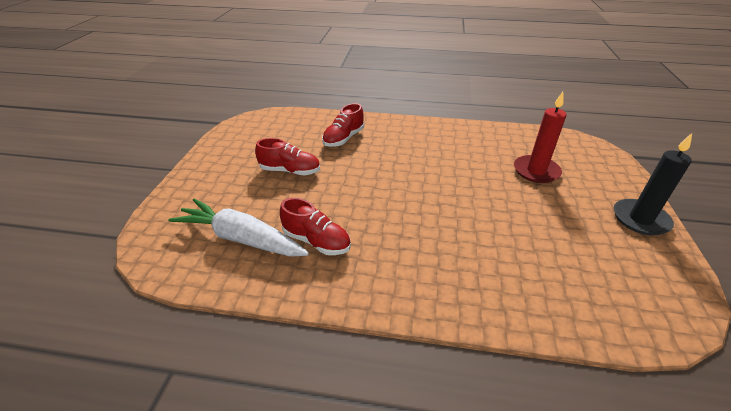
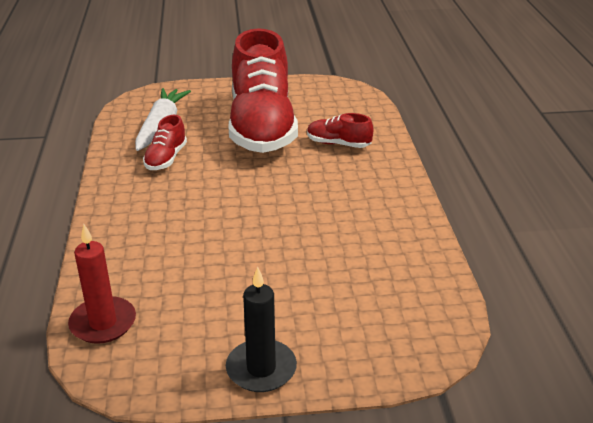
camera: 75 degrees right, 5 degrees down
red shoe [255,138,320,175] -> red shoe [229,28,298,153], size x2.40
red candle [514,92,567,183] -> red candle moved to [68,224,136,344]

